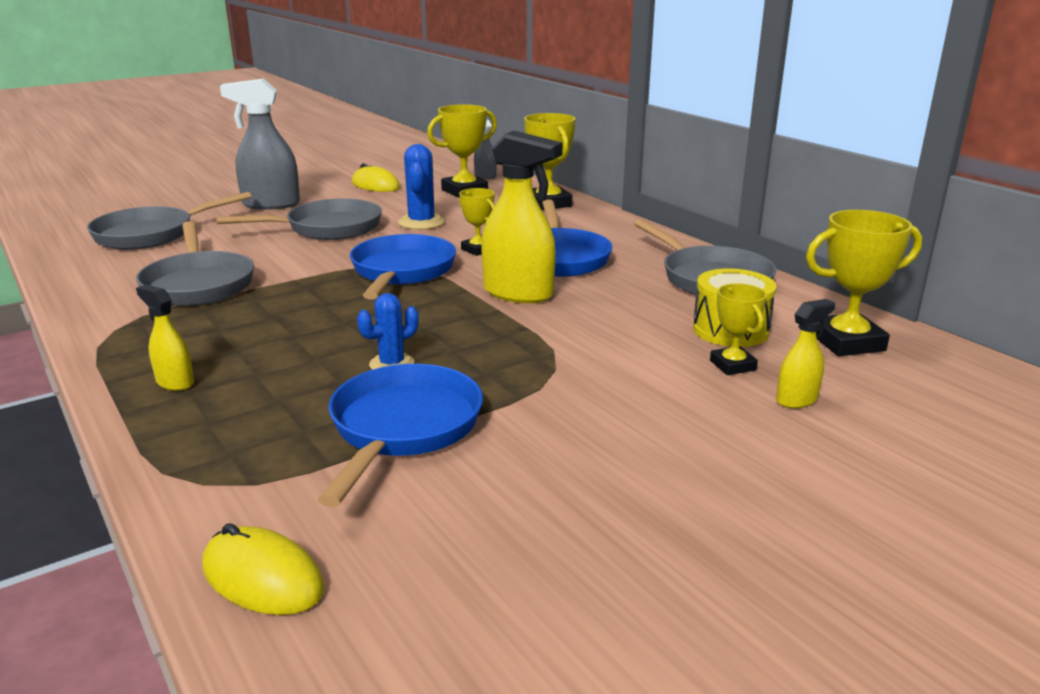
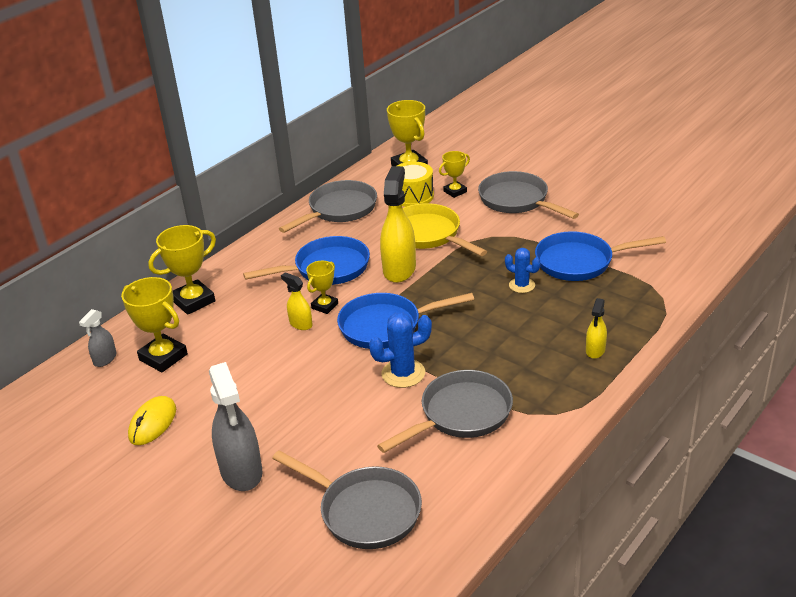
camera: 105 degrees left, 10 degrees up
yellow mouse [203,523,325,615] -> none
grey pan [216,198,382,240] -> grey pan moved to [478,171,579,219]
blue cactus [398,144,445,230] -> blue cactus moved to [369,313,432,388]
yellow spray bottle [776,299,835,409] -> yellow spray bottle moved to [281,272,312,330]
none -> yellow pan [403,203,487,256]

